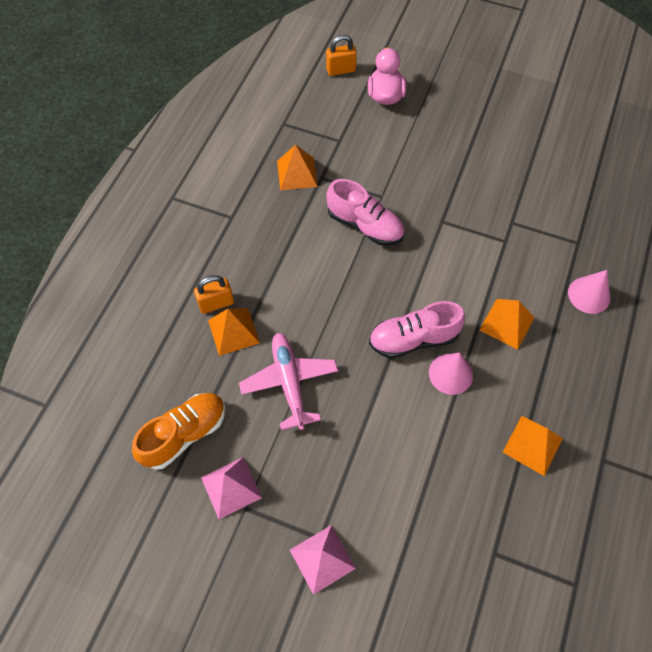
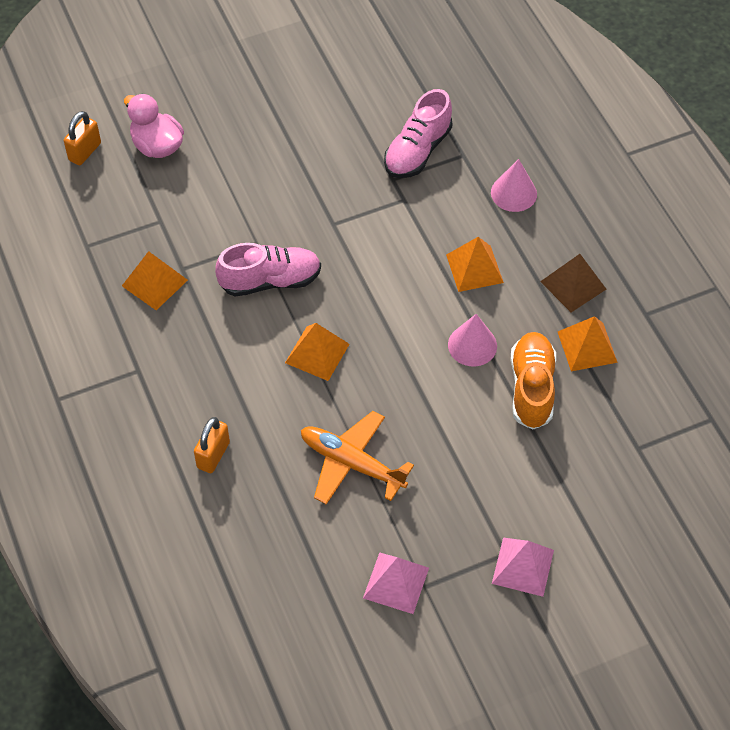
camera: 45 degrees left, 5 degrees down
orange shoe [132,393,226,470] -> orange shoe moved to [510,332,556,430]
orange pyramid [208,308,260,356] -> orange pyramid moved to [285,323,349,381]
pink plane [239,333,338,430] -> orange plane [301,411,414,505]
pink shoe [369,301,465,359] -> pink shoe moved to [384,89,452,178]
none -> brown pyramid [540,254,606,313]

